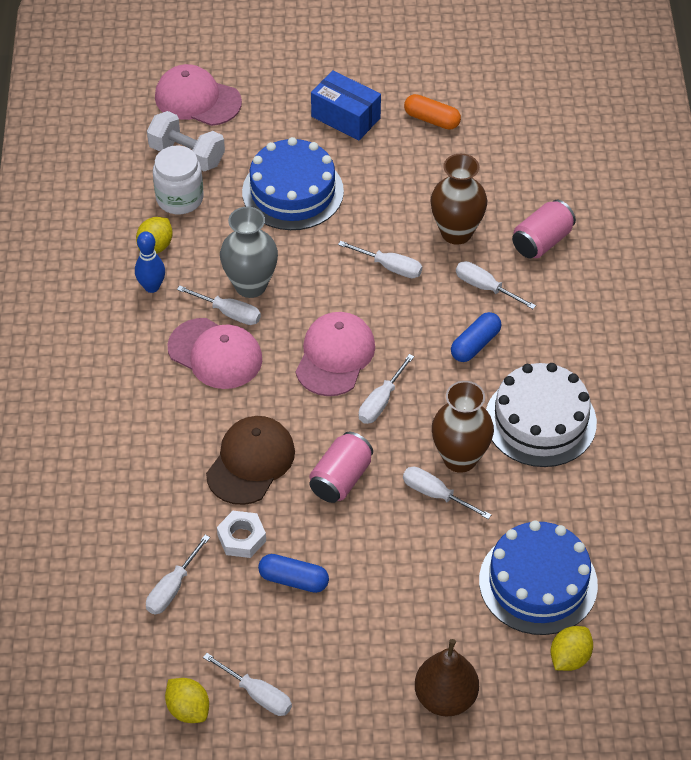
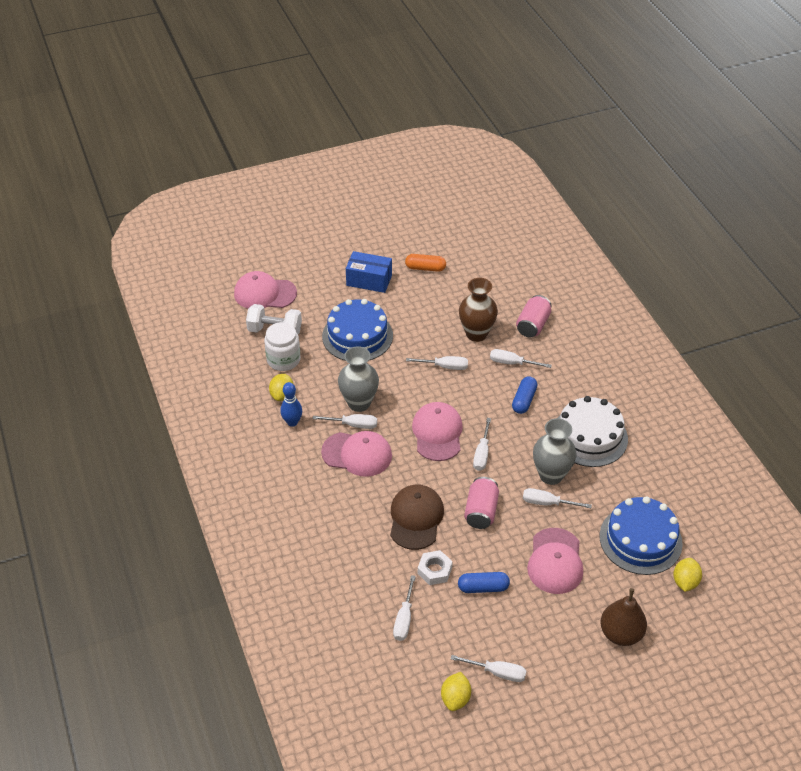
camera: 20 degrees left, 5 degrees down
yellow lemon [165,678,209,723] -> yellow lemon turned 75 degrees clockwise [441,672,471,711]
brown vase [432,381,494,473] -> grey vase [533,418,576,485]
none -> pink cap [527,528,583,594]

